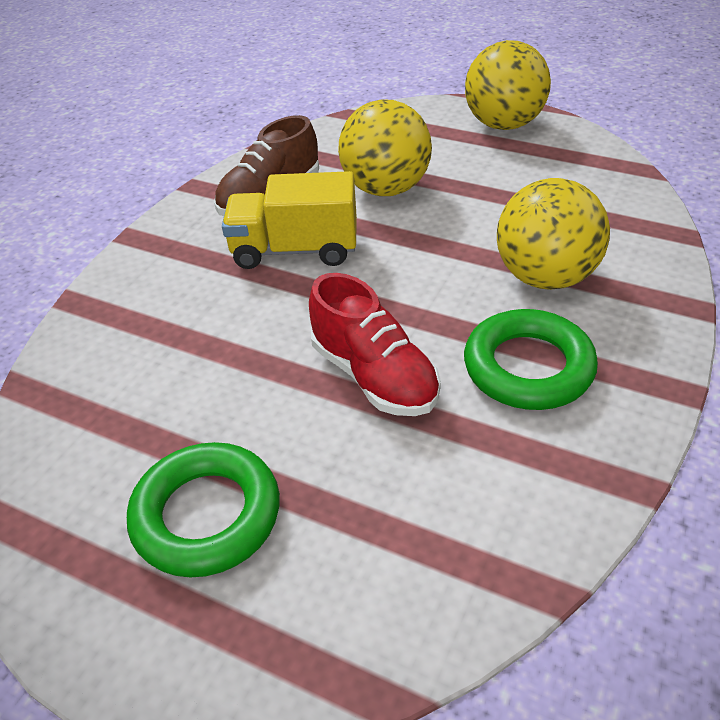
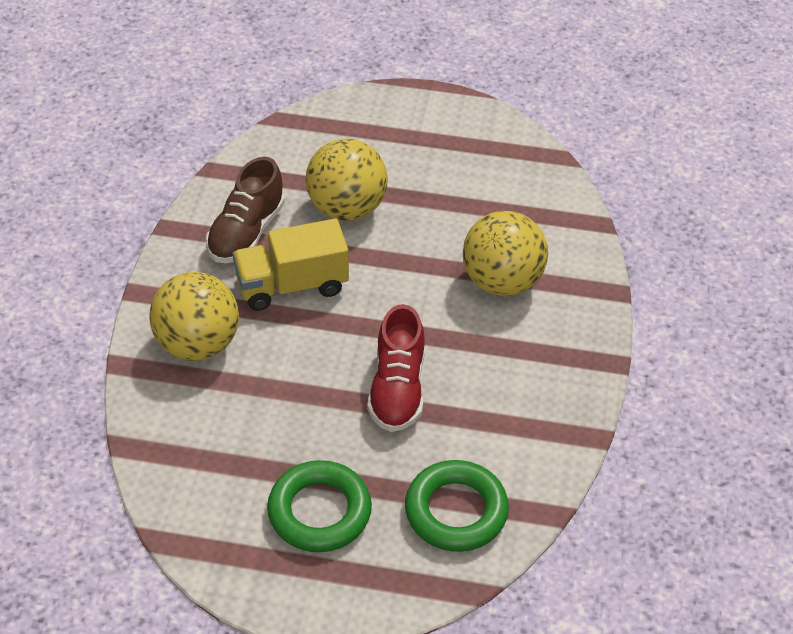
camera: 20 degrees left, 5 degrees up
red shoe [309,273,441,416] -> red shoe turned 60 degrees clockwise [367,304,425,432]
green ring [464,309,598,410] -> green ring moved to [405,460,509,552]
yellow ball [465,40,551,130] -> yellow ball moved to [149,272,239,361]

